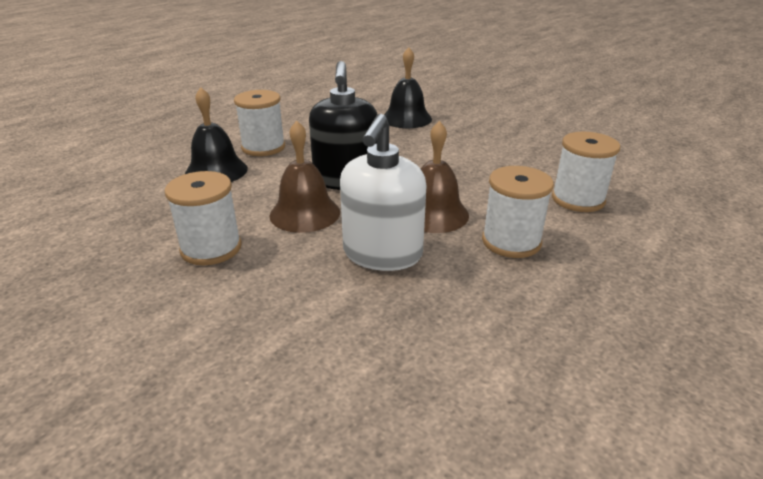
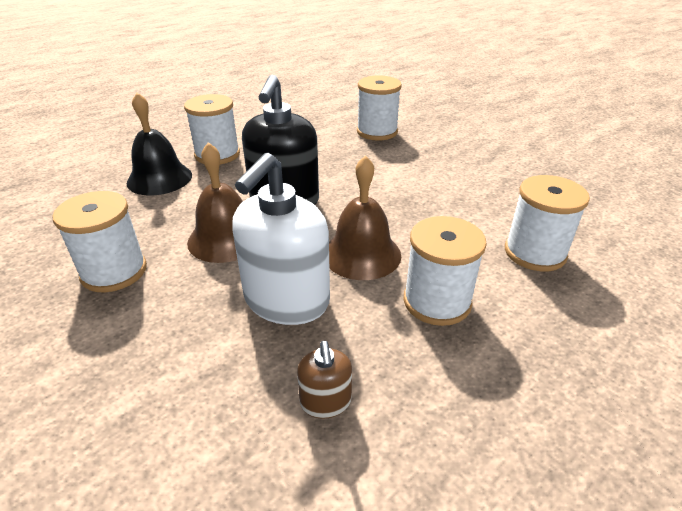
camera: 10 degrees right, 5 degrees up
black bell [384,47,432,128] -> white spool [357,75,402,141]
none -> brown soap dispenser [297,341,352,419]

